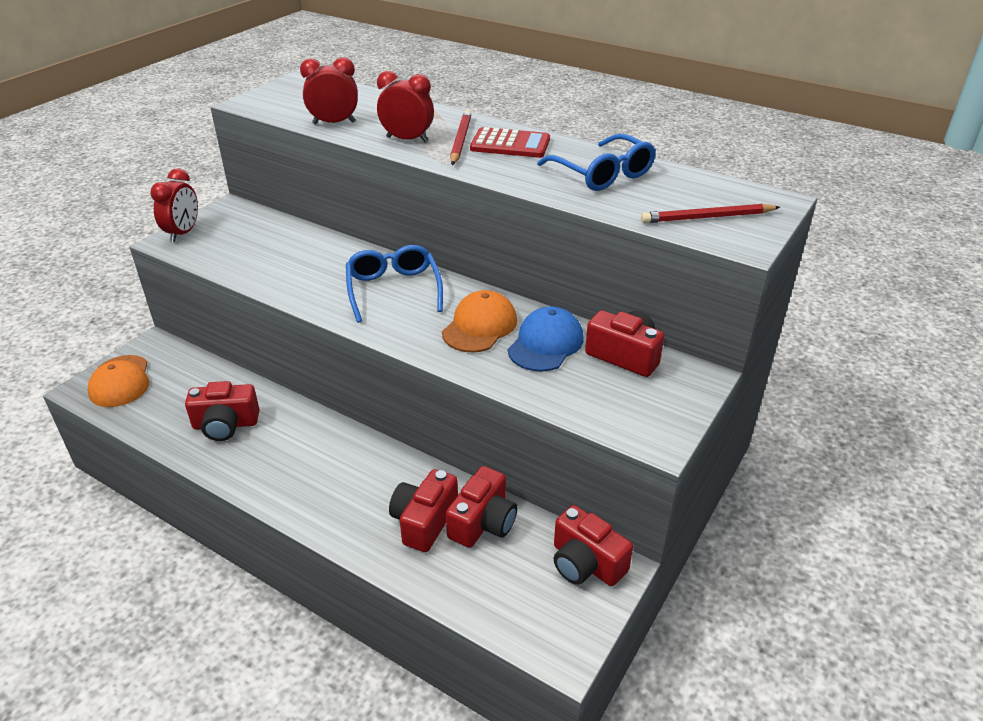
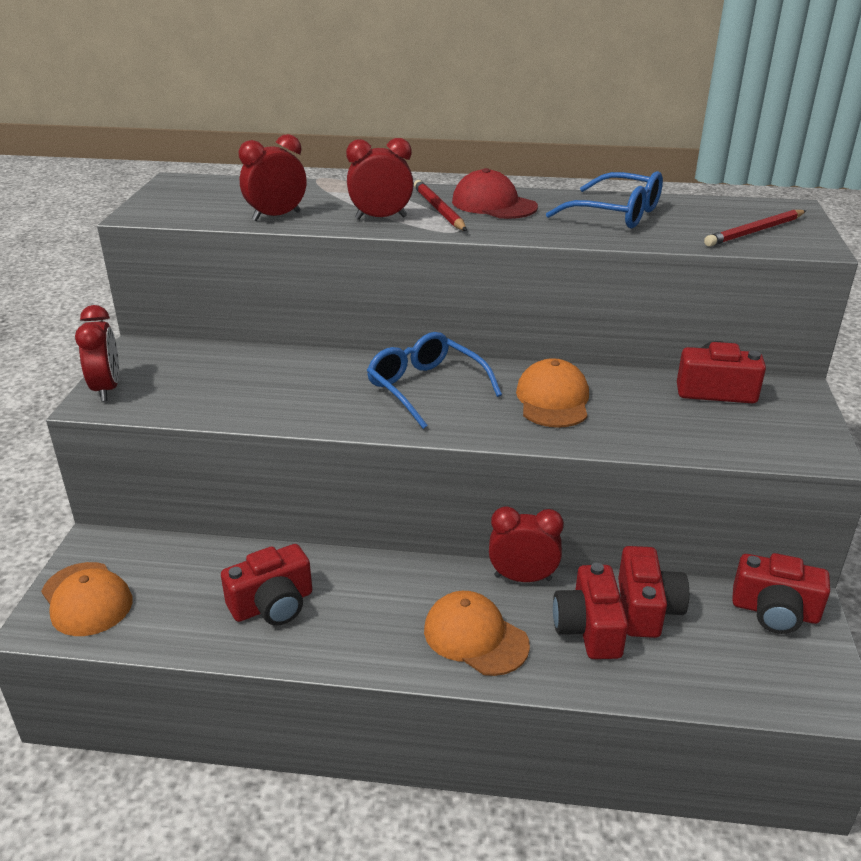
camera: 25 degrees left, 5 degrees down
red calculator [470,127,550,158] -> red cap [452,168,538,219]
blue cap [508,307,584,372] -> none
none -> orange cap [424,591,530,676]
none -> red clock [489,506,564,582]

